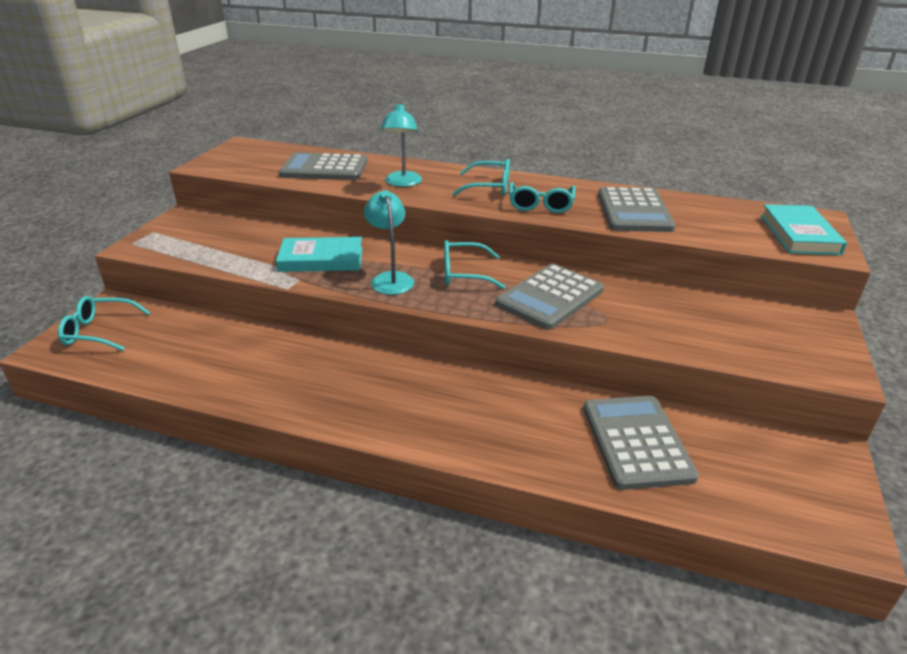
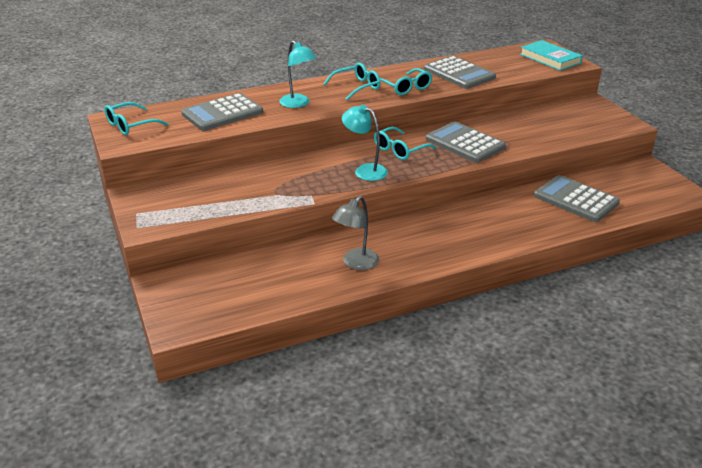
camera: 40 degrees left, 0 degrees up
turquoise glasses [58,296,150,351] -> turquoise glasses moved to [104,102,168,135]
turquoise book [276,237,363,272] -> none
grey calculator [496,264,604,330] -> grey calculator turned 135 degrees clockwise [426,121,506,163]
none -> grey lamp [332,196,379,270]

